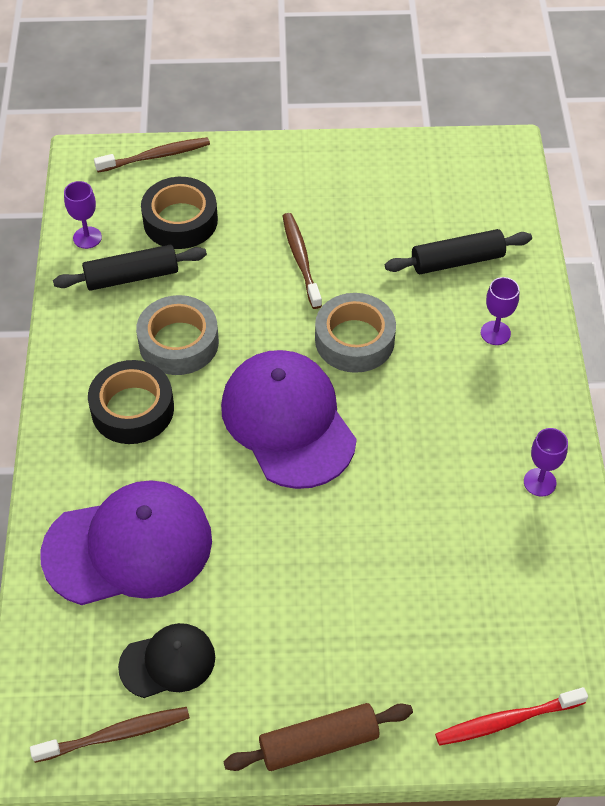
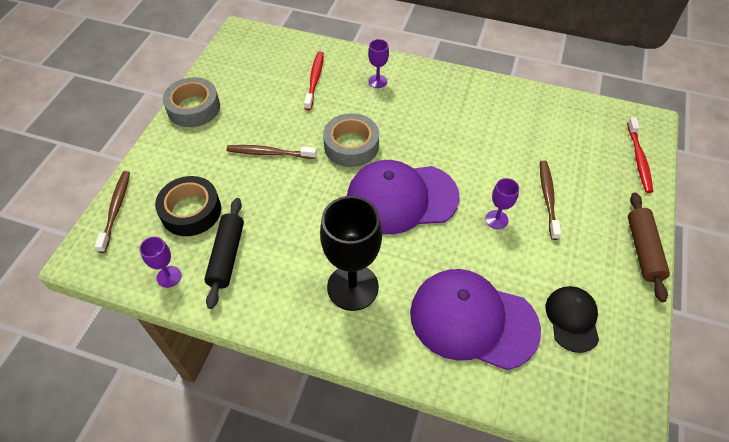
camera: 70 degrees left, 0 degrees up
brown toothbrush [30,707,190,763] -> brown toothbrush moved to [540,161,561,240]
purple cap [40,480,212,605] -> purple cap turned 75 degrees counterclockwise [410,269,541,370]
black tape [88,360,174,444] -> black goblet [320,196,382,311]
grey tape [136,295,219,375] -> grey tape moved to [163,77,220,127]
black rolling pin [385,229,532,274] -> red toothbrush [304,51,324,110]
purple goblet [524,428,568,497] -> purple goblet moved to [485,178,519,229]

